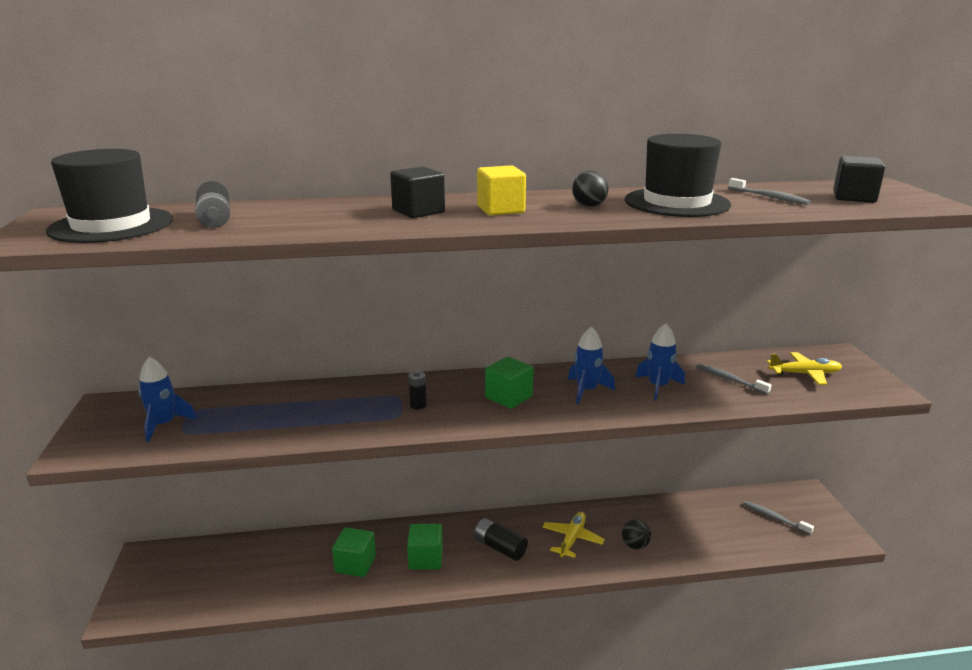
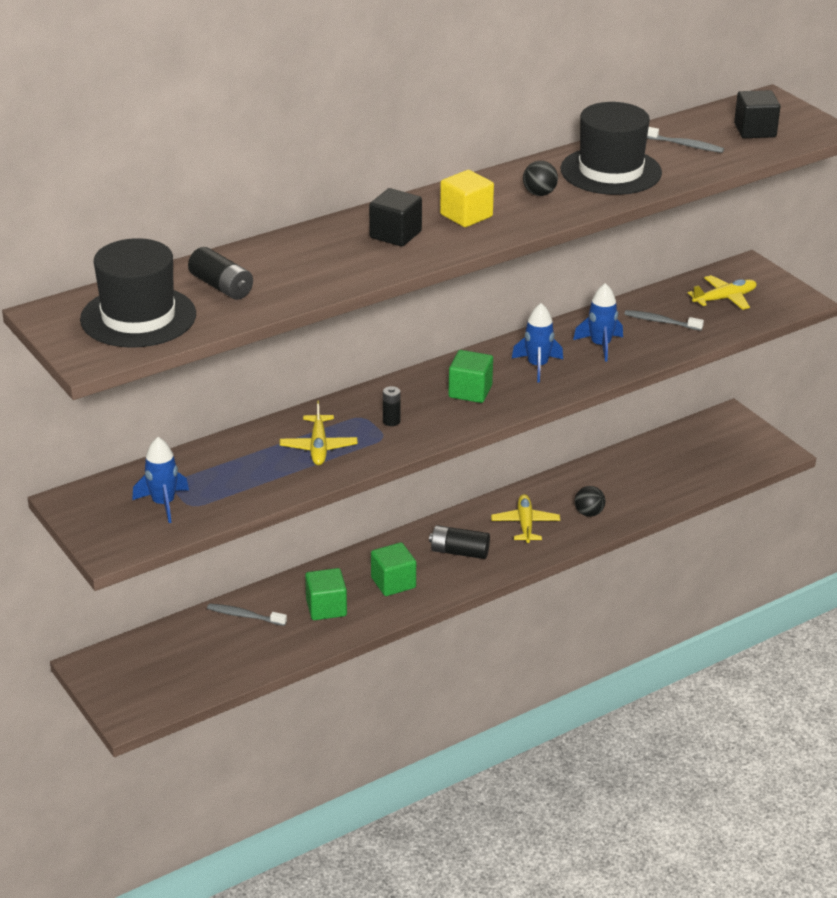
camera: 25 degrees left, 10 degrees up
grey toothbrush [743,501,814,535] -> grey toothbrush moved to [207,603,287,626]
none -> yellow plane [280,401,357,465]

